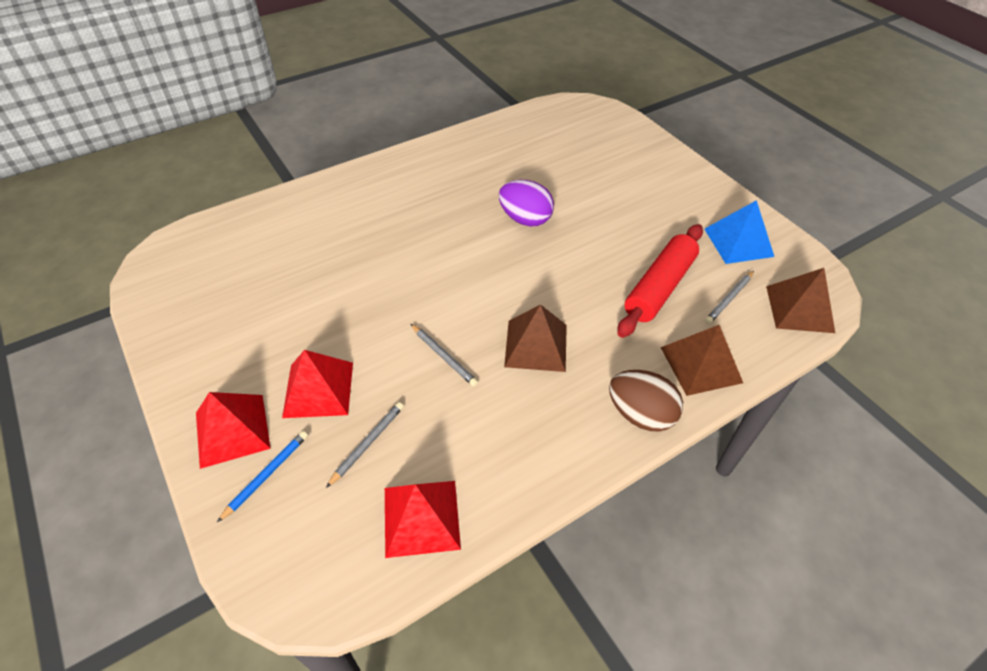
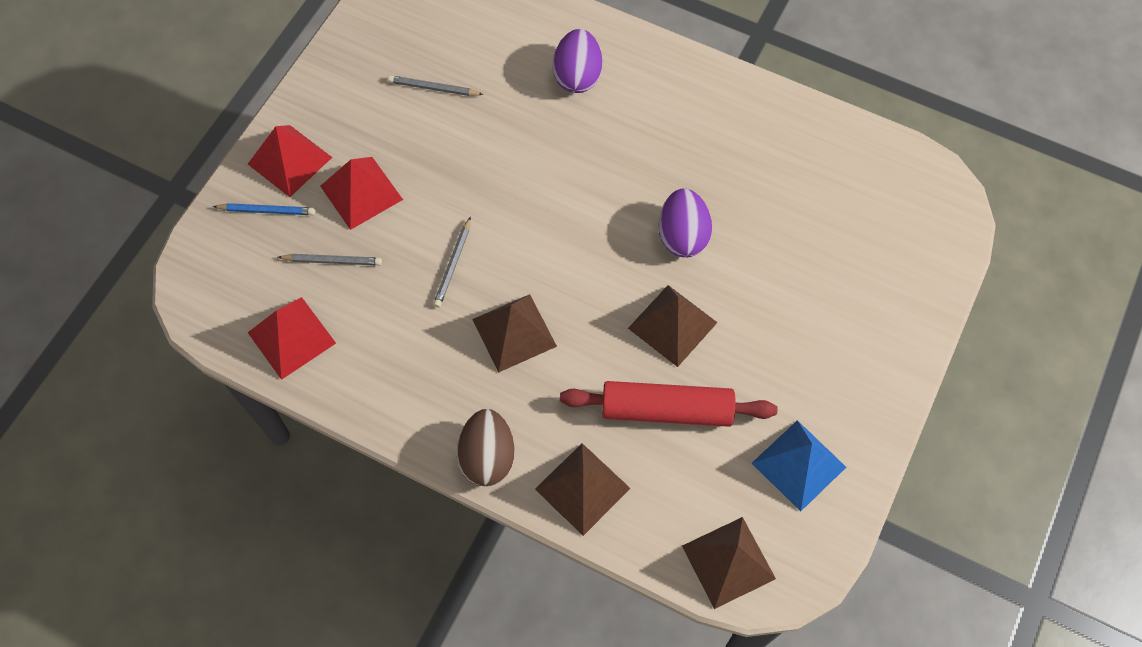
camera: 60 degrees right, 15 degrees up
grey pencil [705,271,754,324] -> grey pencil moved to [388,75,484,96]
none -> purple egg [552,29,602,93]
none -> brown pyramid [628,285,718,367]

